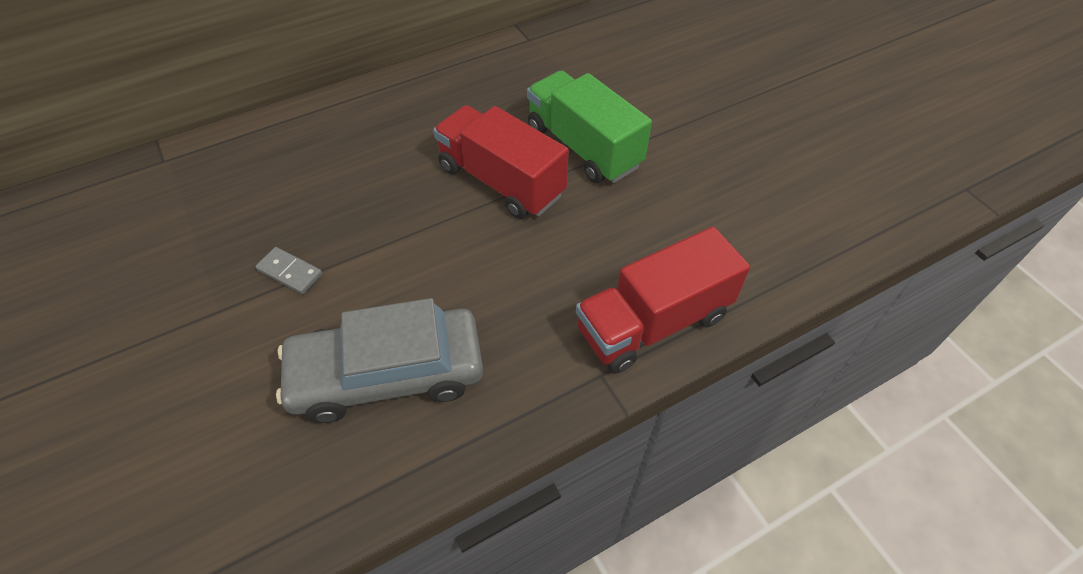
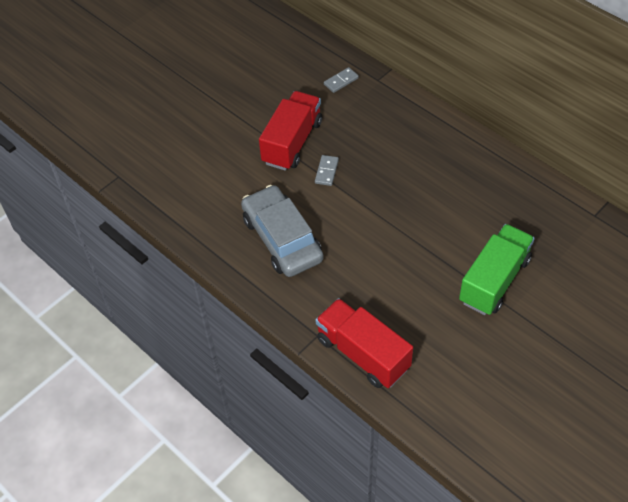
camera: 75 degrees right, 0 degrees up
red truck [433,105,569,219] -> red truck moved to [259,91,322,171]
none -> grey domino [324,67,359,93]

